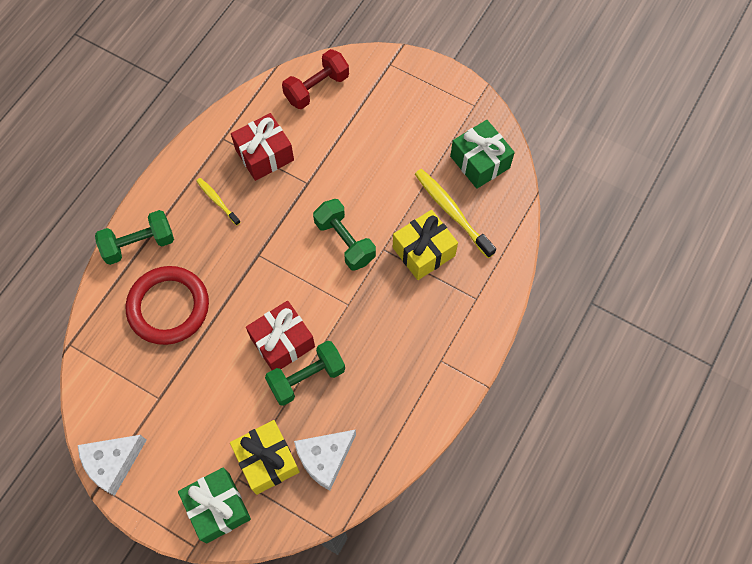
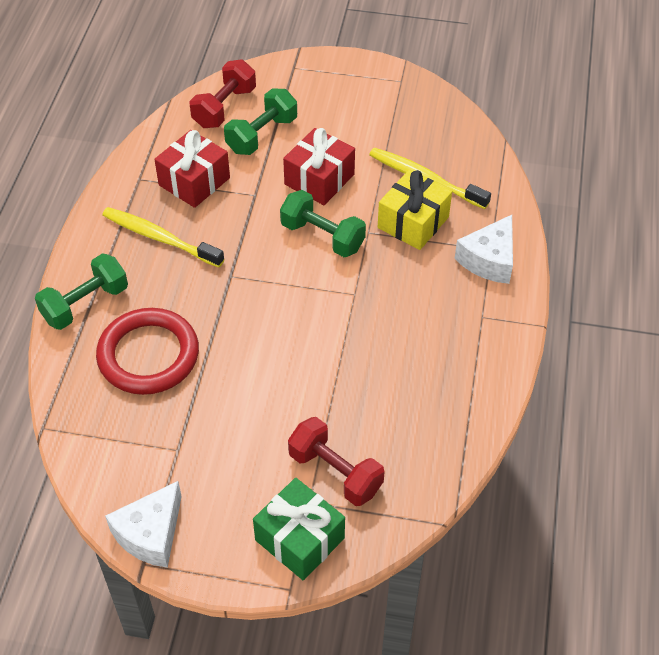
camera: 20 degrees left, 15 degrees down
yellow toothbrush [196,178,241,226] -> yellow toothbrush [102,207,224,268], size x1.76
yellow gift [230,420,300,495] -> red dumbbell [288,417,385,506]
red gift [246,301,315,370] -> red gift moved to [283,128,355,205]
green dumbbell [265,341,345,406] -> green dumbbell moved to [224,89,297,155]
white cheese [294,429,356,491] -> white cheese moved to [455,215,513,284]
green gift [450,120,515,189] -> none

